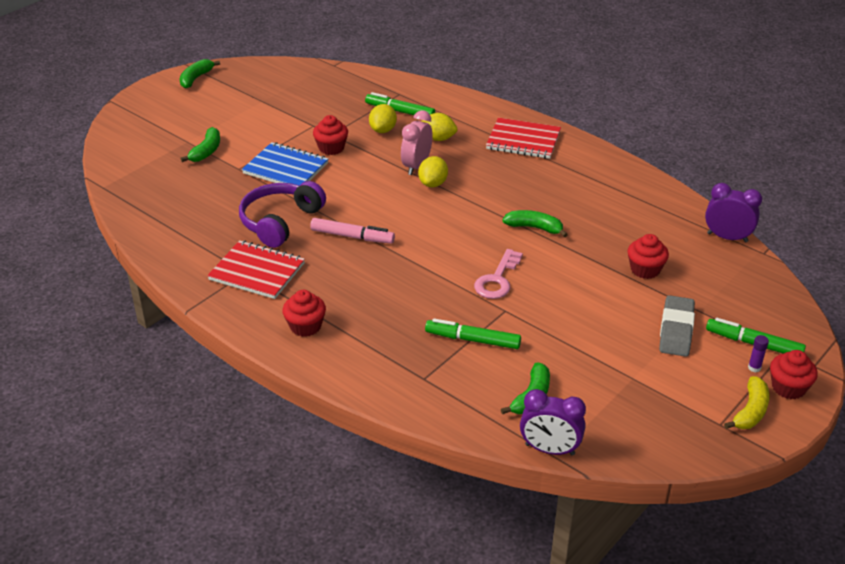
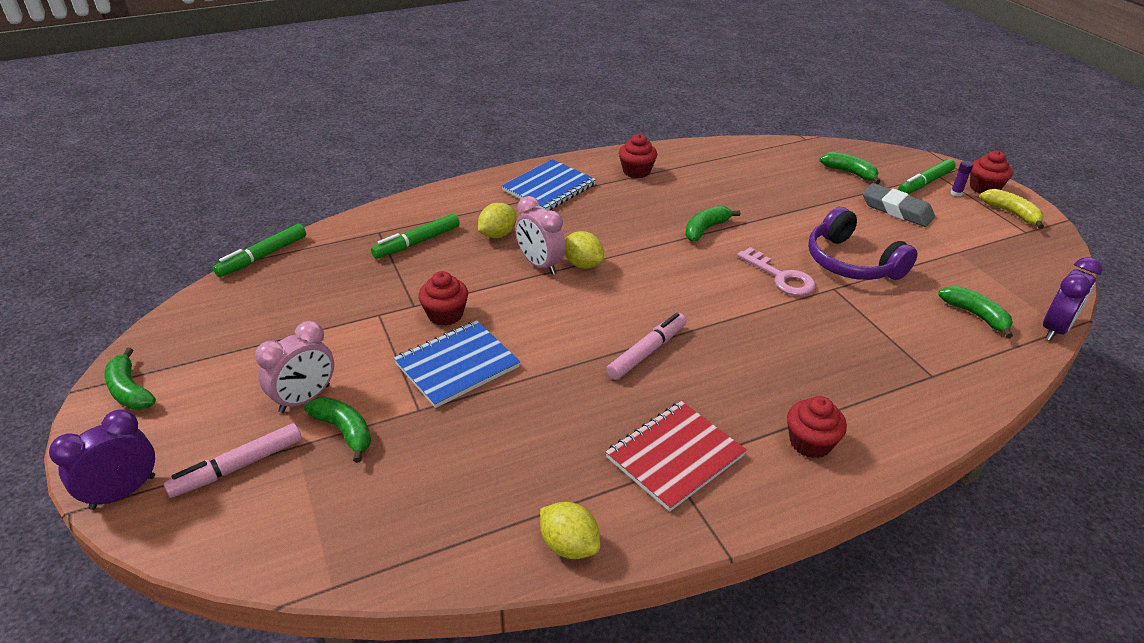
camera: 65 degrees left, 0 degrees up
purple headphones [239,181,326,248] -> purple headphones moved to [808,207,917,280]
yellow lemon [369,104,397,133] -> yellow lemon moved to [540,502,600,559]
green marker [425,319,521,349] -> green marker moved to [213,224,306,277]
red notebook [486,118,561,159] -> blue notebook [502,159,596,211]
red cupcake [628,234,669,279] -> red cupcake moved to [619,134,657,178]
purple clock [705,183,762,242] -> purple clock moved to [49,410,155,510]
none -> pink marker [163,423,302,498]
none -> pink clock [255,321,334,413]
none -> green banana [819,152,881,184]

